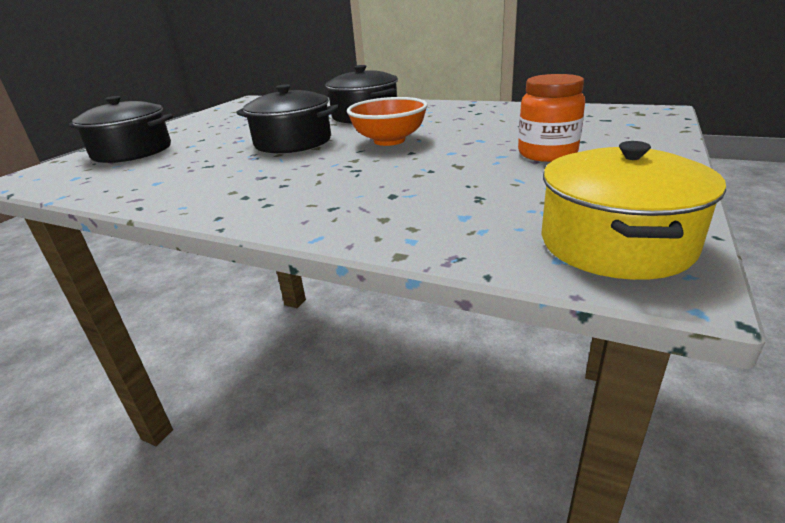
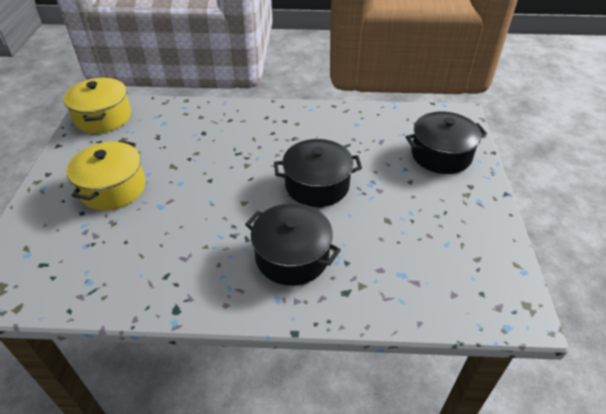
camera: 155 degrees right, 15 degrees up
orange bowl [347,97,428,146] -> none
orange jar [518,74,585,162] -> yellow pot [66,140,145,210]

